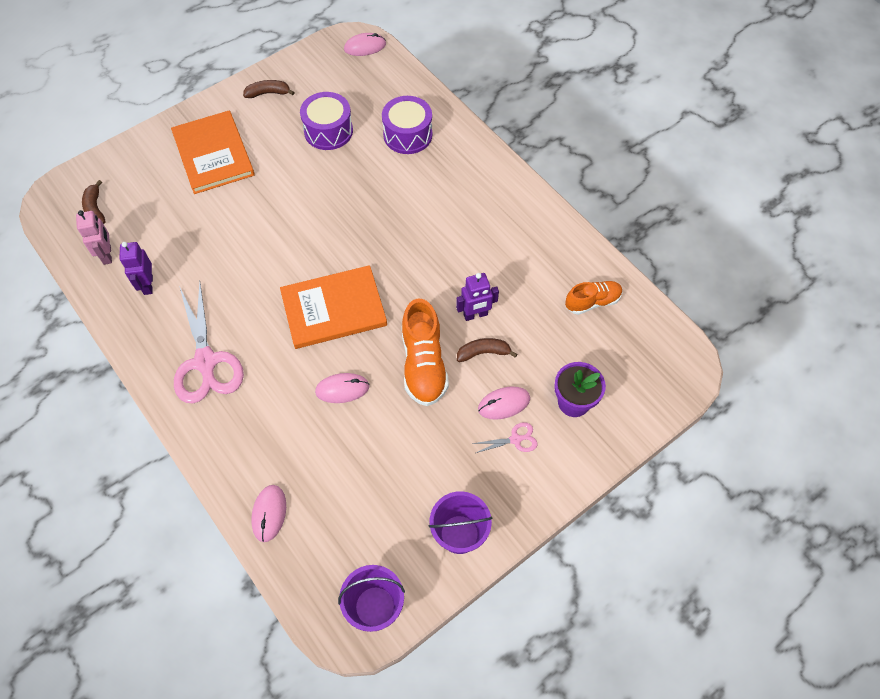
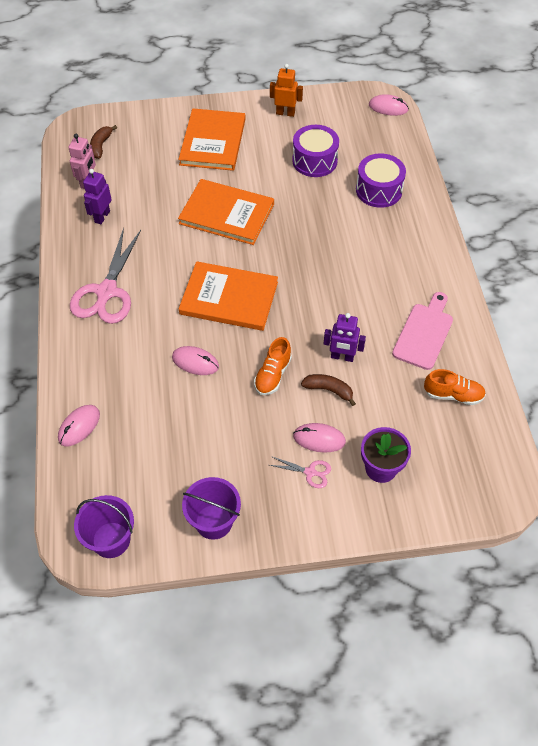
camera: 30 degrees right, 5 degrees down
brown banana [243,80,295,98] -> orange robot [270,64,303,117]
orange shoe [402,298,449,406] -> orange shoe [254,337,292,395], size x0.62
none -> orange book [178,179,274,245]
none -> pink cutting board [392,292,453,370]

